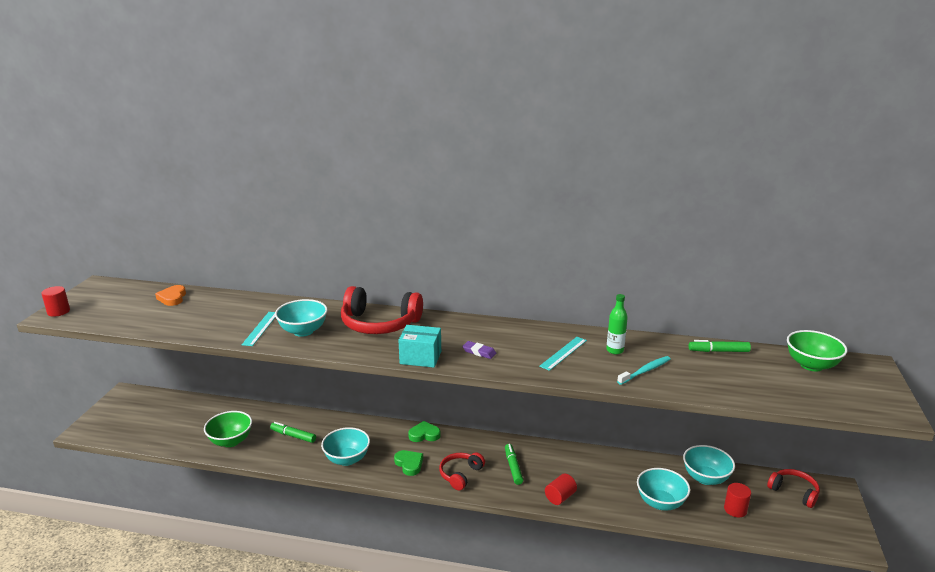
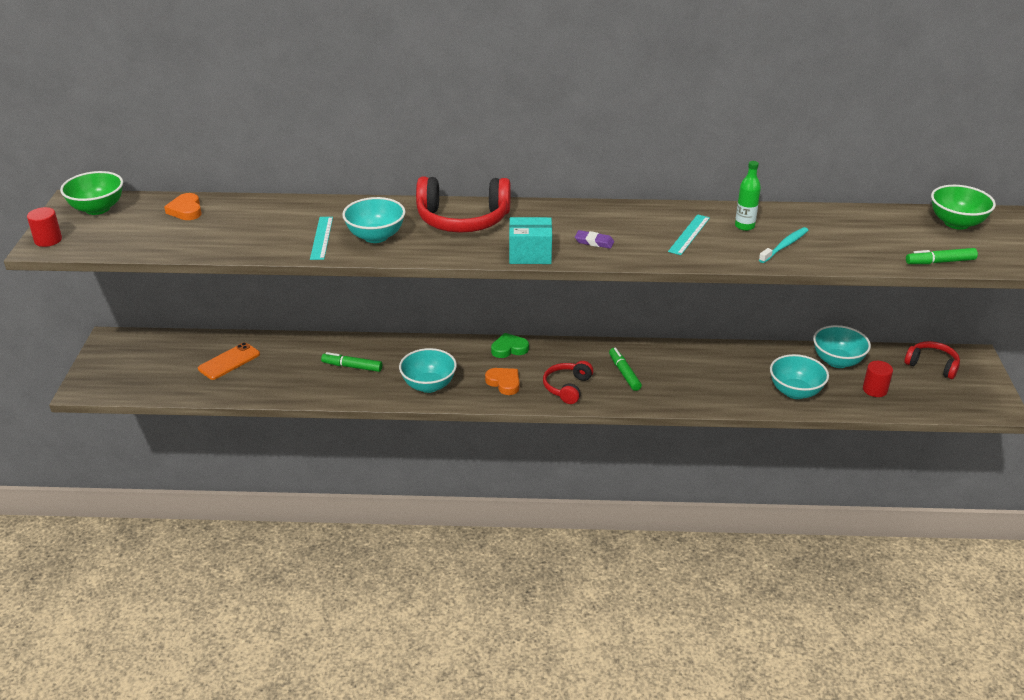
camera: 10 degrees left, 10 degrees up
green bowl [204,411,252,447] -> green bowl moved to [60,171,123,215]
green heart [394,450,423,476] -> orange heart [485,368,519,395]
red cylinder [545,474,577,505] -> none
green marker [689,340,751,352] -> green marker moved to [906,248,978,264]
none -> orange phone [198,342,260,380]

